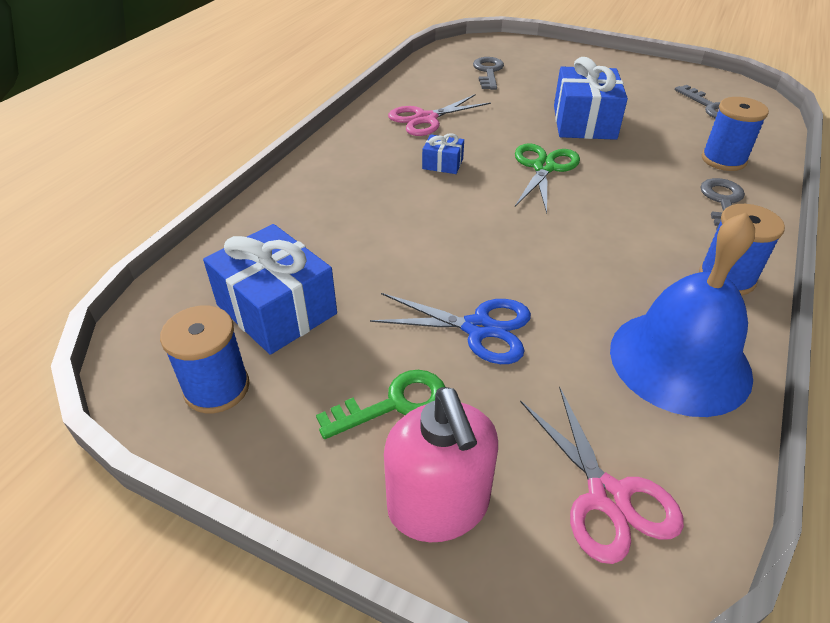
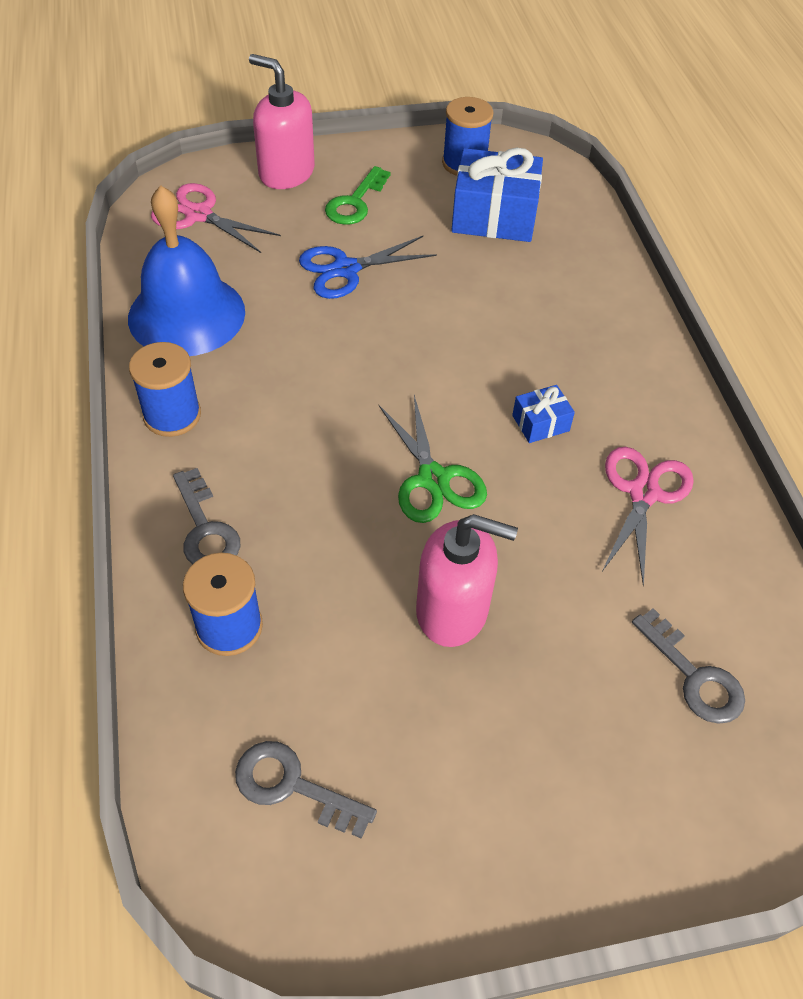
camera: 140 degrees right, 10 degrees up
blue gift [554,57,628,140] -> pink soap dispenser [416,514,518,647]

